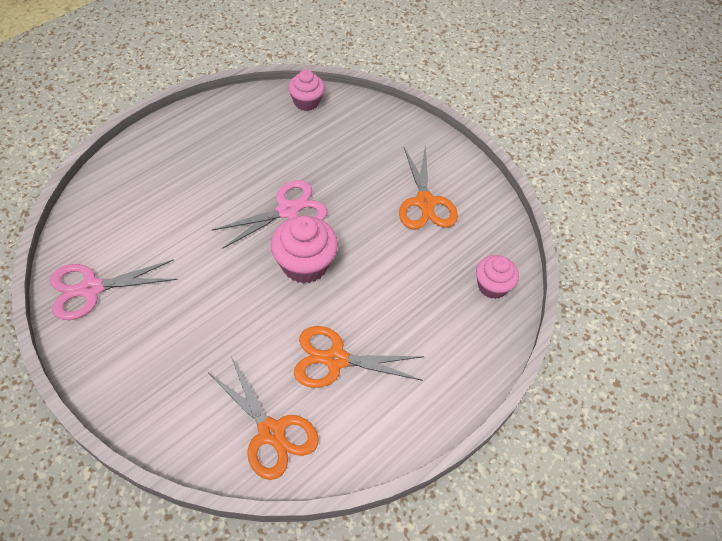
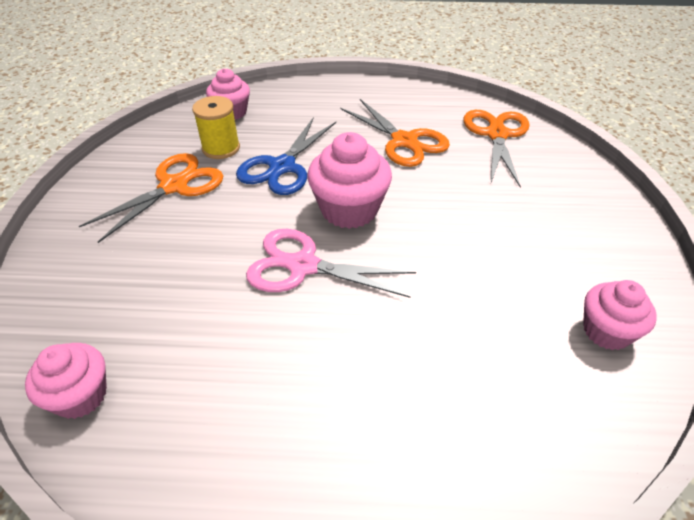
camera: 130 degrees left, 10 degrees down
pink scissors [50,259,178,320] -> pink cupcake [583,280,657,350]
none -> yellow spool [192,96,240,159]
none -> blue scissors [236,117,336,195]

